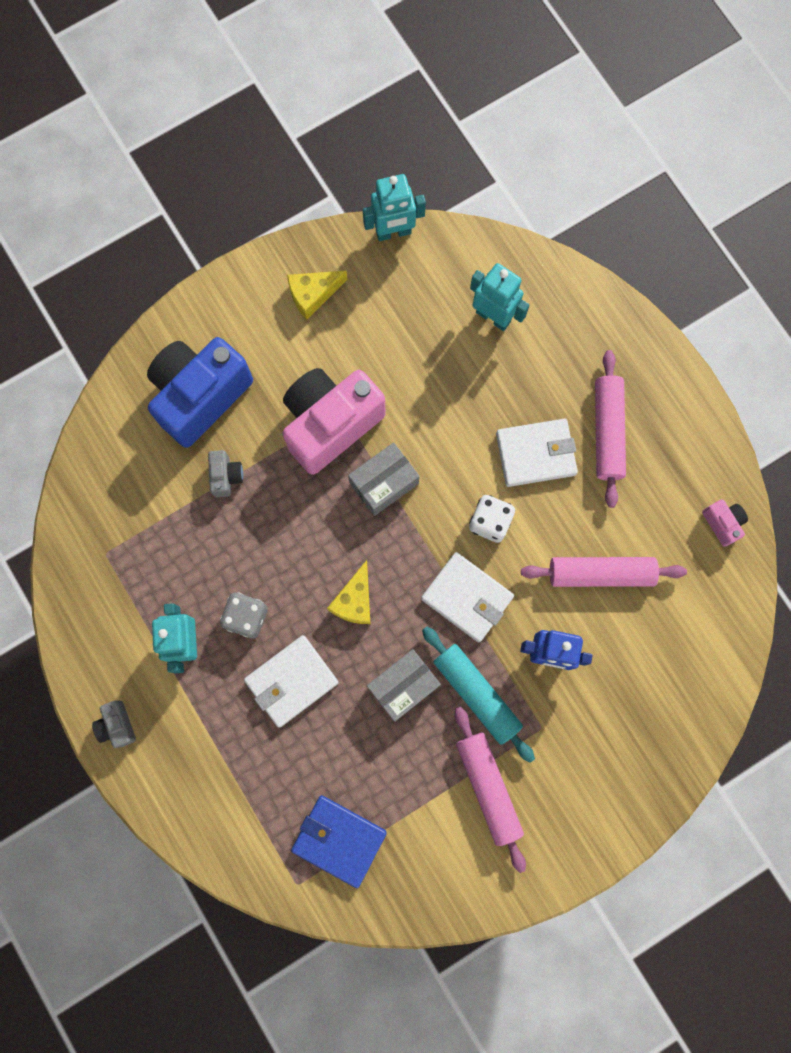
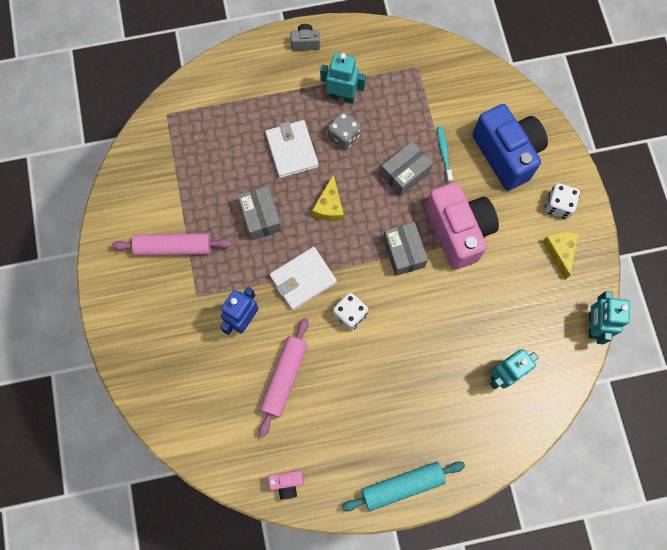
camera: 110 degrees right, 5 degrees down
grey camera [208,450,243,497] -> turquoise toothbrush [437,126,453,183]
blue wallet [291,795,387,888] -> none
yellow cheese [327,560,370,624] -> yellow cheese turned 120 degrees counterclockwise [312,174,344,221]
turquoise rolling pin [422,627,535,763] -> turquoise rolling pin moved to [342,461,465,511]
white wallet [496,419,578,487] -> none
pink rolling pin [595,350,626,508] -> none
none -> grey box [381,142,433,197]
none -> white dice [545,183,580,219]

